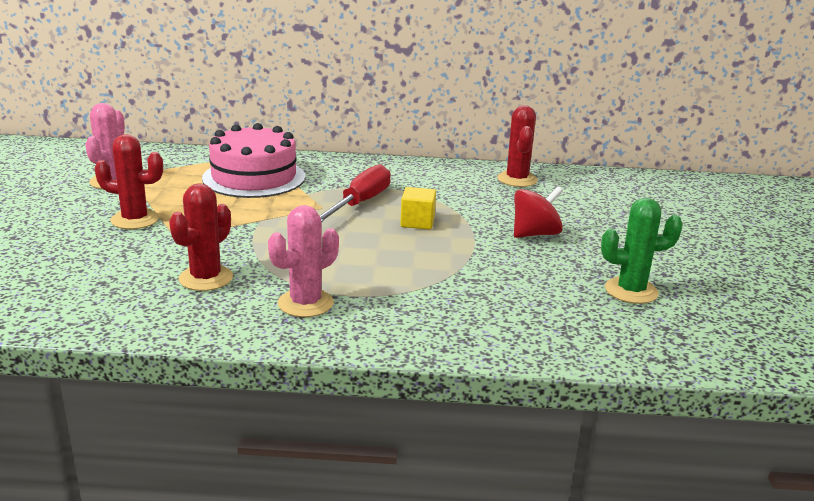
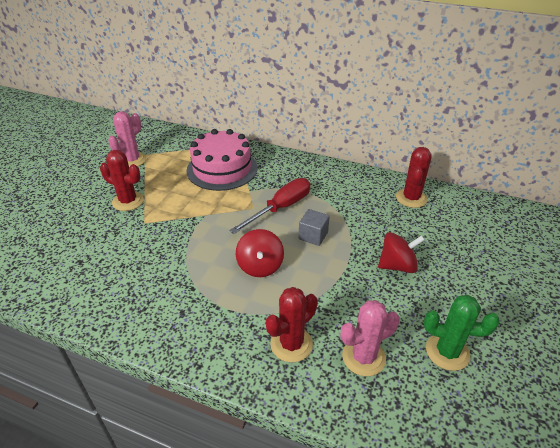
camera: 20 degrees right, 15 degrees up
red cactus [169,183,233,291] -> red cactus moved to [266,287,318,362]
pink cactus [268,205,339,317] -> pink cactus moved to [340,300,400,376]
yellow cube [400,187,436,229] -> grey cube [298,209,330,246]
none -> red spinning top [236,229,284,277]

